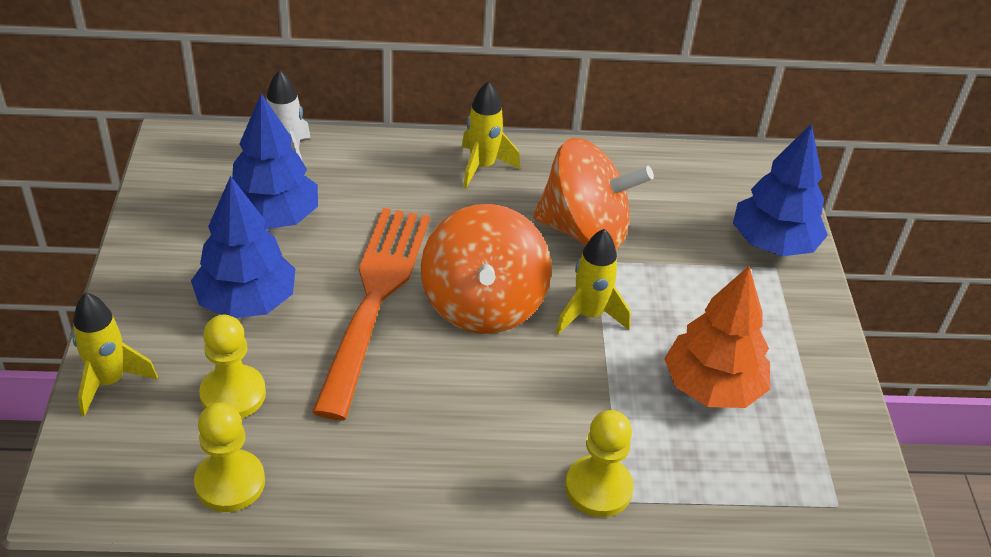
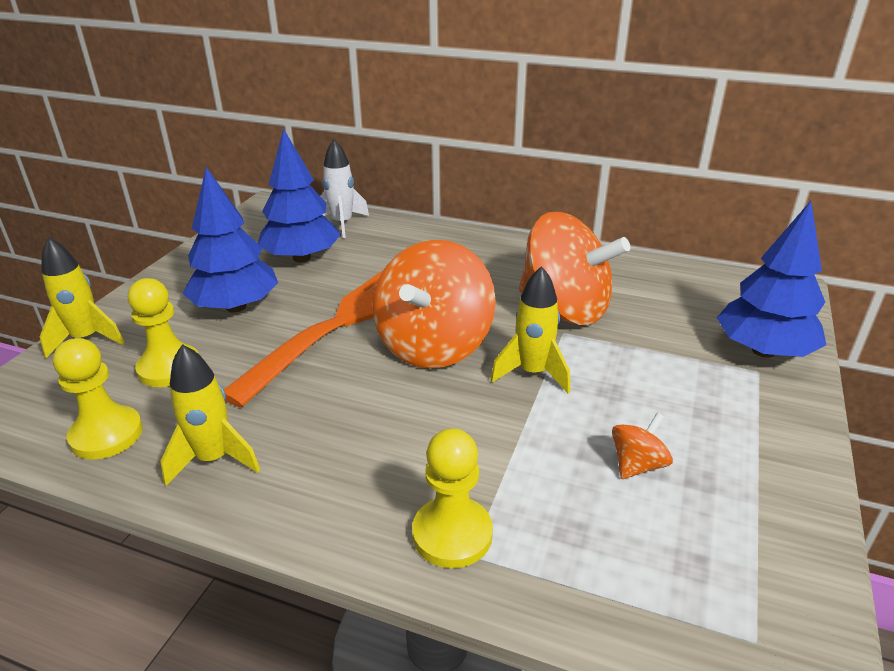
camera: 25 degrees right, 10 degrees down
yellow rocket [462,81,520,189] -> yellow rocket moved to [160,344,260,486]
orange tree [664,266,770,408] -> orange spinning top [612,413,673,479]

